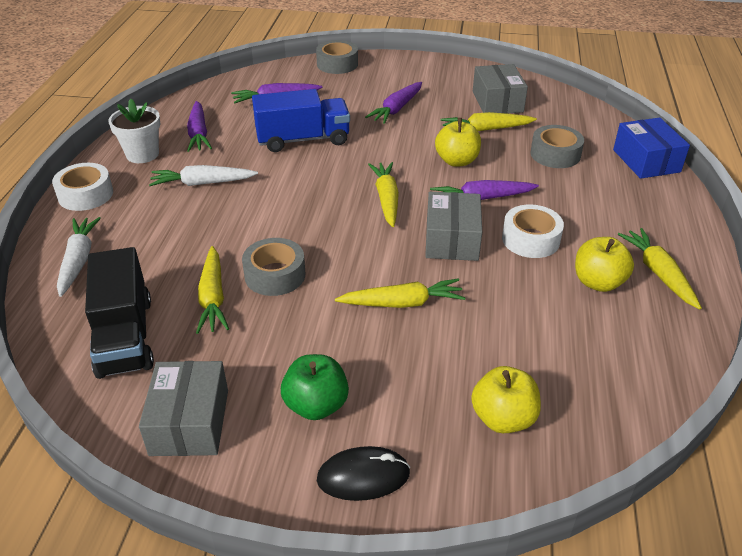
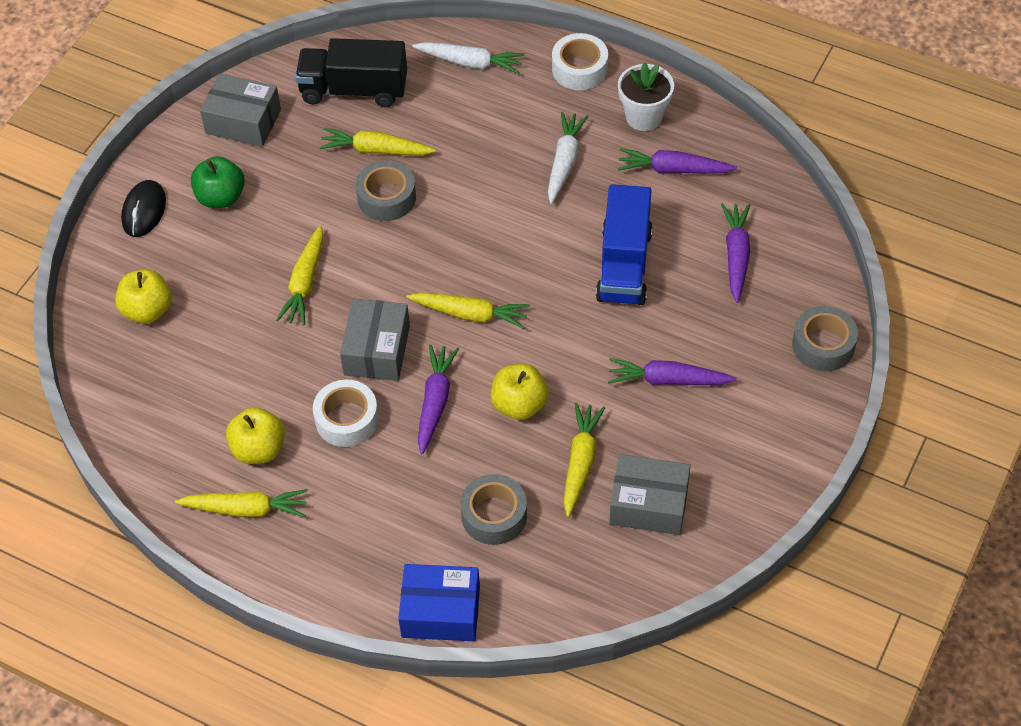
camera: 110 degrees right, 15 degrees up
purple carrot [365,82,422,124] -> purple carrot turned 45 degrees counterclockwise [608,358,737,385]
grey box [425,192,482,261] -> grey box turned 75 degrees clockwise [340,298,410,381]

